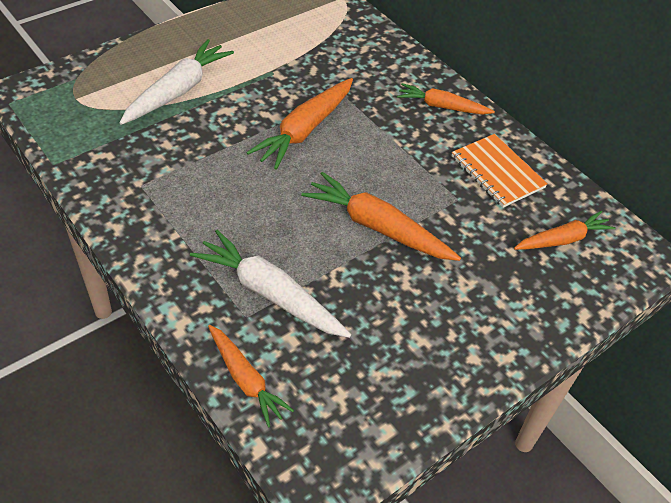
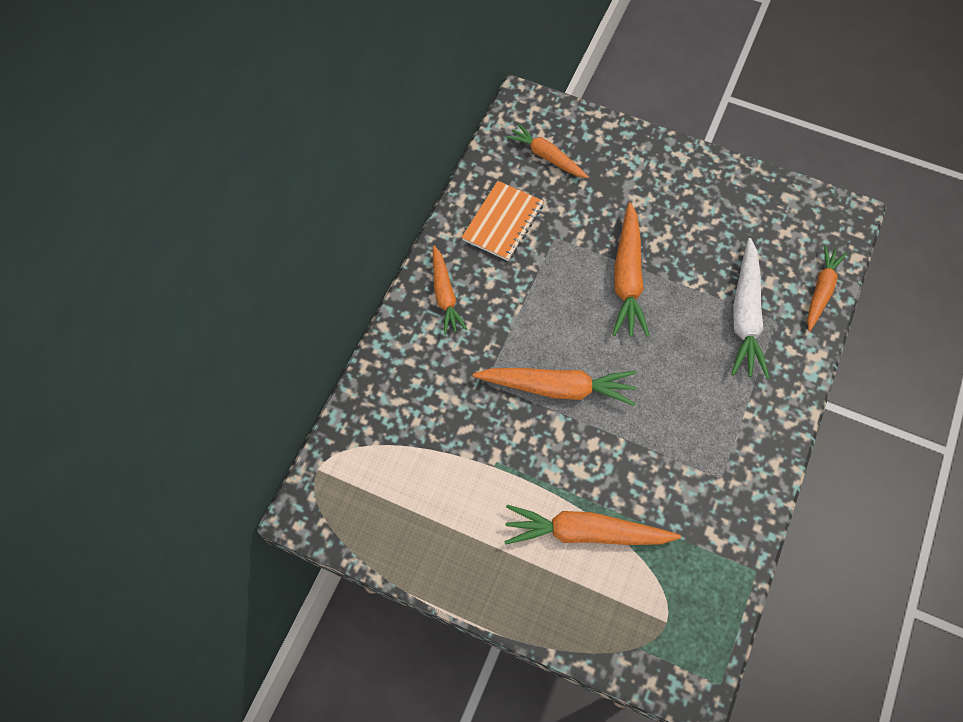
camera: 115 degrees left, 15 degrees up
white carrot [119,39,234,125] -> orange carrot [504,504,681,545]

